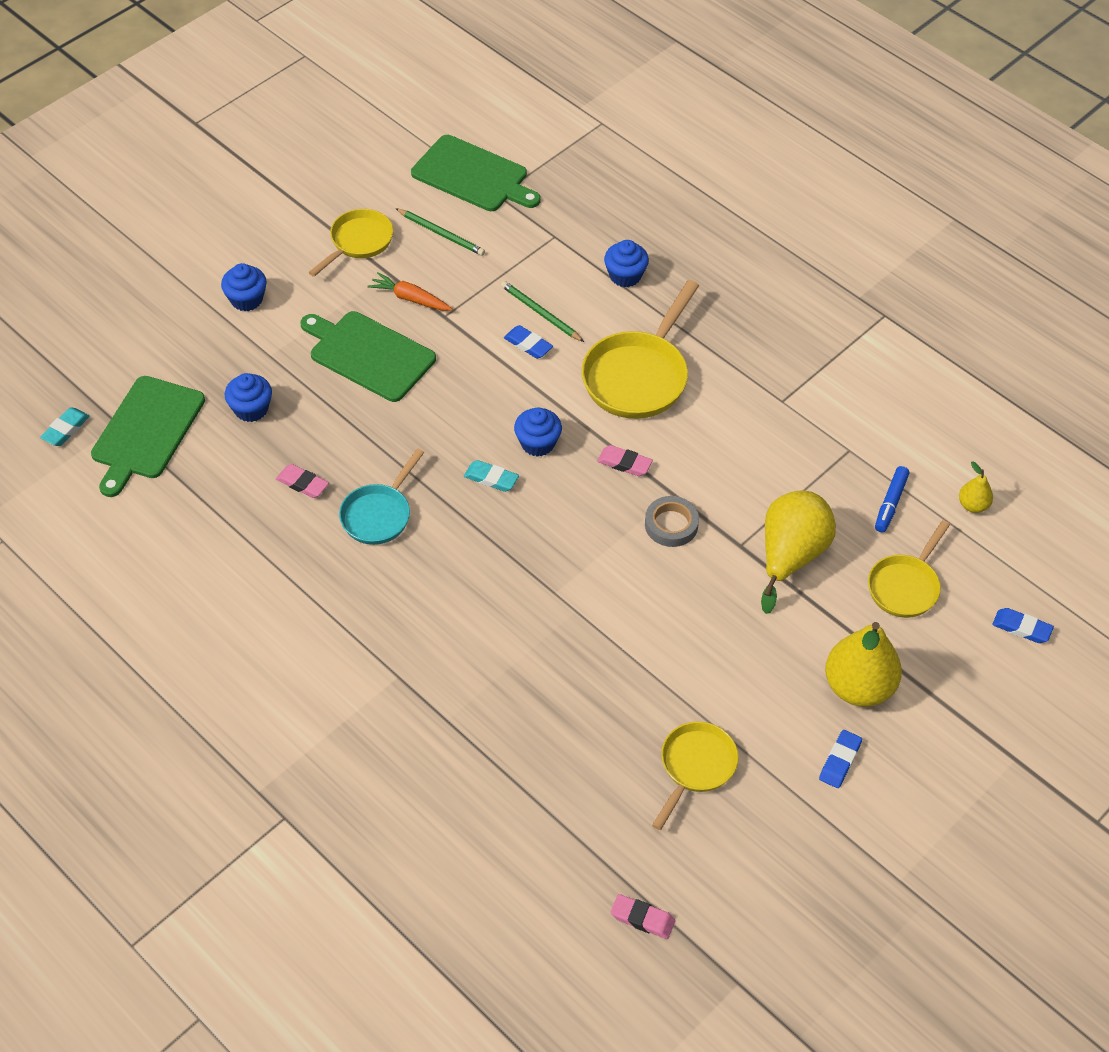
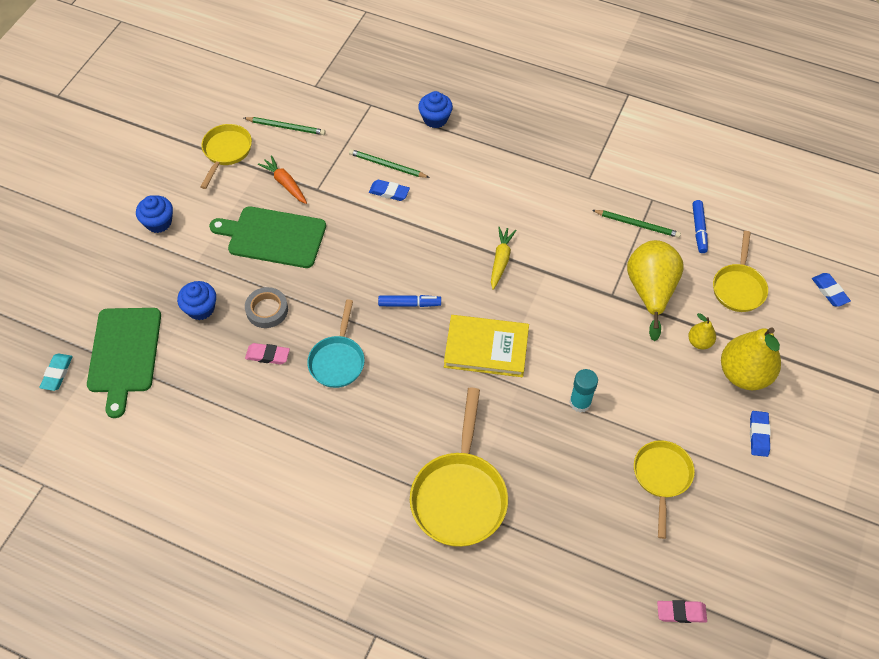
camera: 20 degrees left, 5 degrees up
orange carrot [367,272,453,311] -> orange carrot turned 45 degrees clockwise [258,155,307,204]
green cutting board [411,135,541,211] -> none
turquoise eraser [464,460,519,492] -> blue marker [378,295,441,307]
blue cupcake [514,408,562,457] -> none
yellow pan [582,280,699,419] -> yellow pan moved to [410,388,508,547]
pink eraser [597,445,653,476] -> yellow carrot [491,227,516,290]
grey tape [645,496,699,547] -> grey tape moved to [245,287,288,328]
yellow pear [959,461,993,513] -> yellow pear moved to [688,313,716,349]
blue eraser [992,608,1054,643] -> blue eraser turned 60 degrees clockwise [812,273,851,307]
none -> yellow book [444,315,529,377]
none -> turquoise glue stick [570,369,598,413]
none -> green pencil [592,210,681,238]

